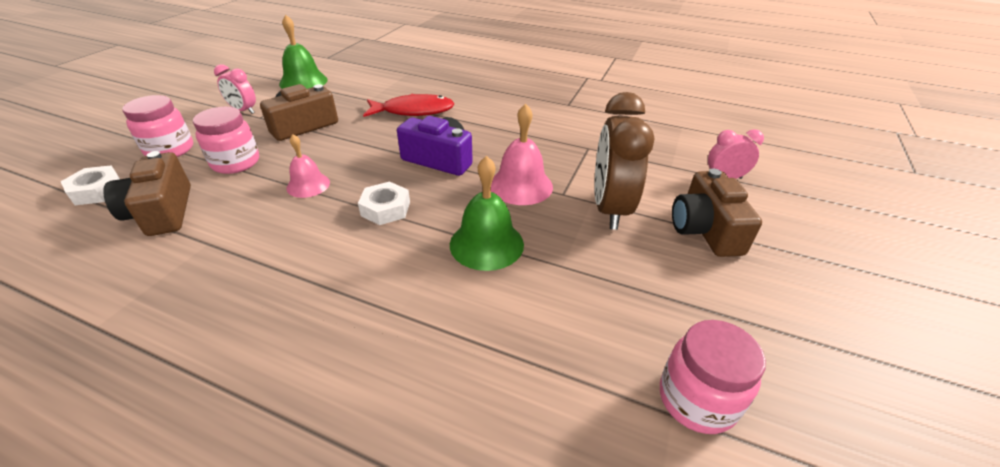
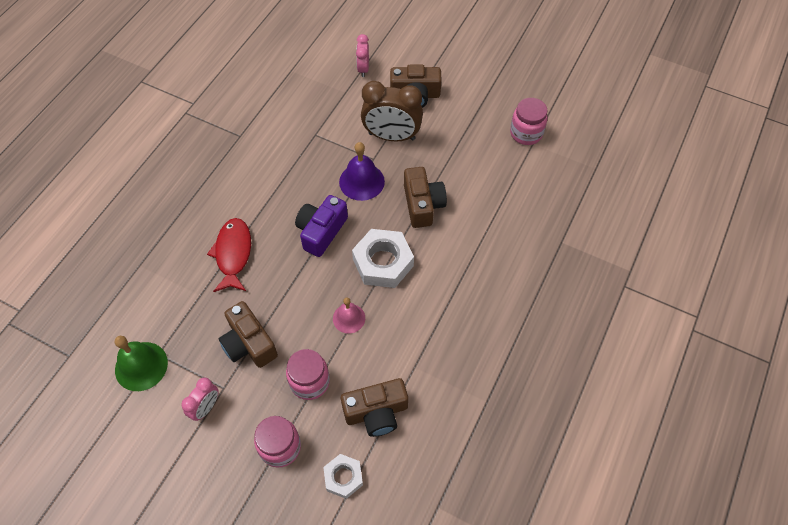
camera: 85 degrees left, 20 degrees up
white nut [358,181,410,225] -> white nut [352,229,414,288], size x1.71
green bell [450,156,524,271] -> brown camera [404,167,447,228]
pink bell [491,104,553,205] -> purple bell [339,142,385,201]

